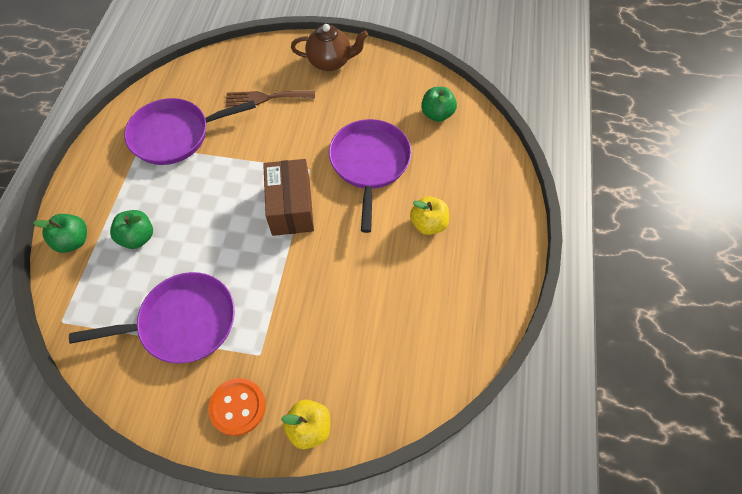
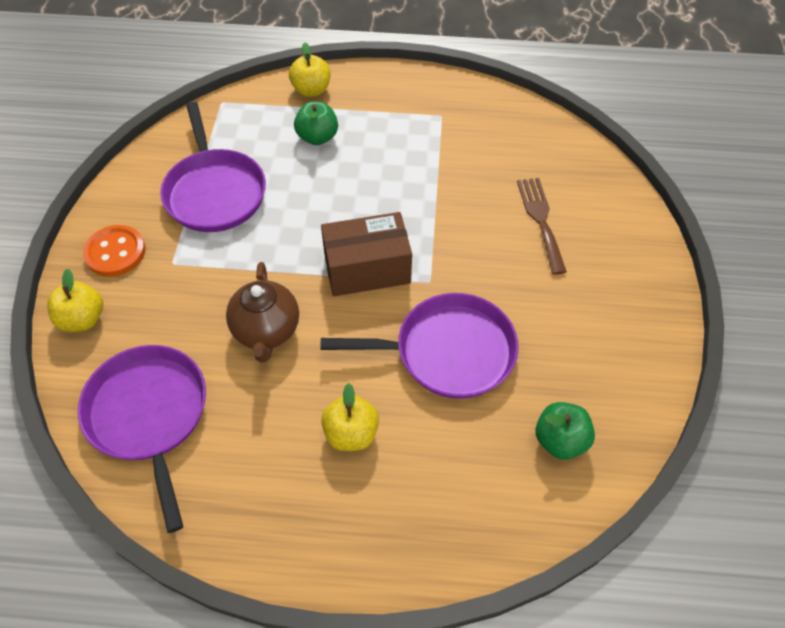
camera: 85 degrees right, 5 degrees down
green apple [33,214,87,253] -> yellow apple [289,42,330,97]
purple pan [124,98,256,165] -> purple pan moved to [78,345,206,533]
brown teapot [291,24,368,71] -> brown teapot moved to [226,262,299,363]

